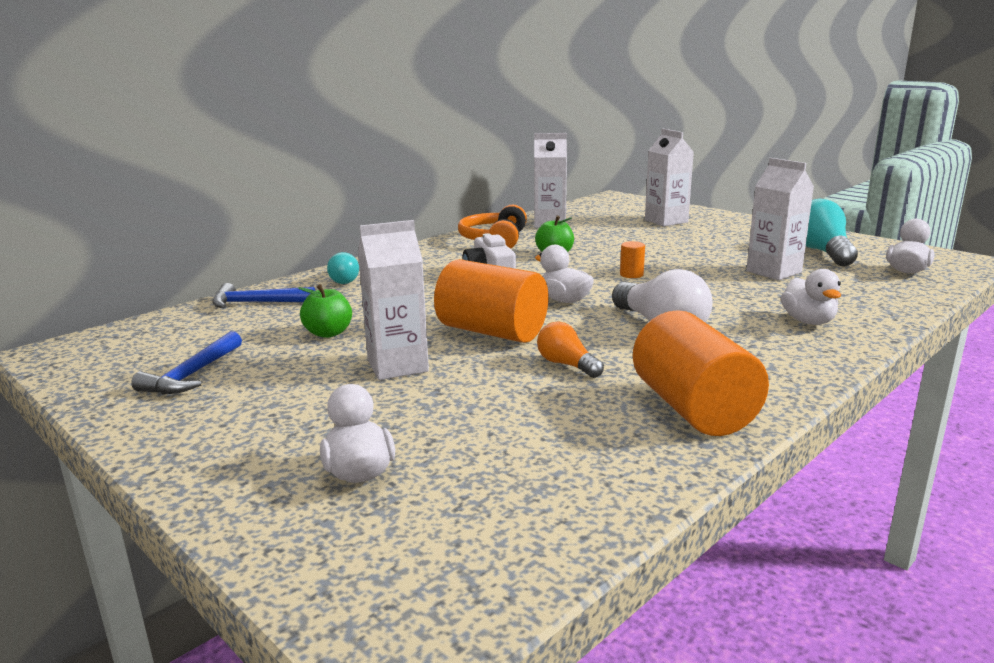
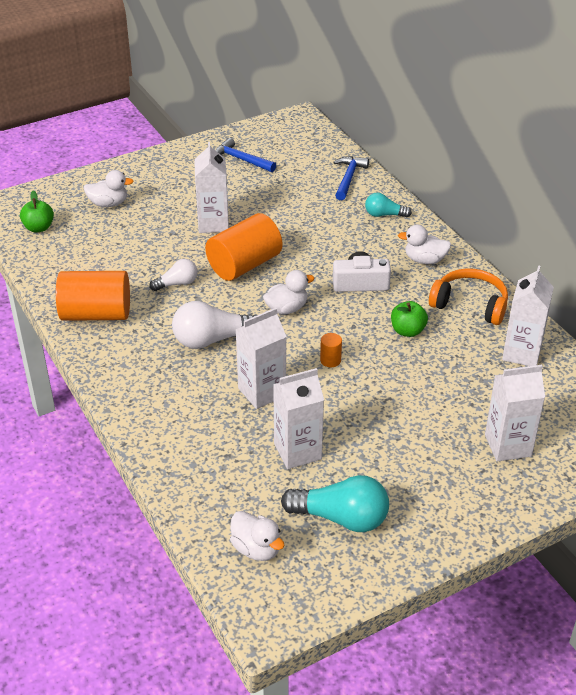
camera: 105 degrees right, 20 degrees up
green apple [298,284,352,338] -> green apple moved to [20,191,54,232]
orange light bulb [537,321,604,378] -> white light bulb [149,259,198,291]
white duck [781,269,841,325] -> white duck moved to [398,224,451,264]
none -> white carton [235,308,287,409]

